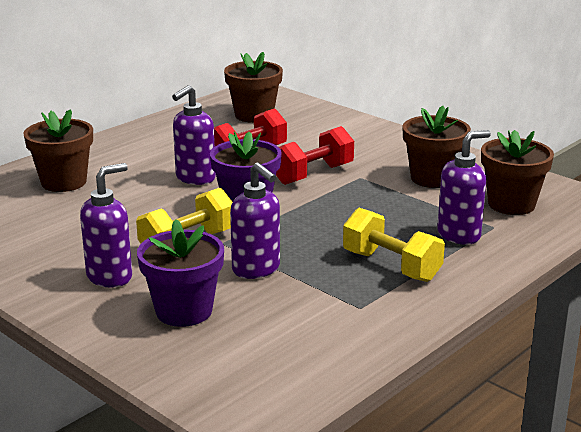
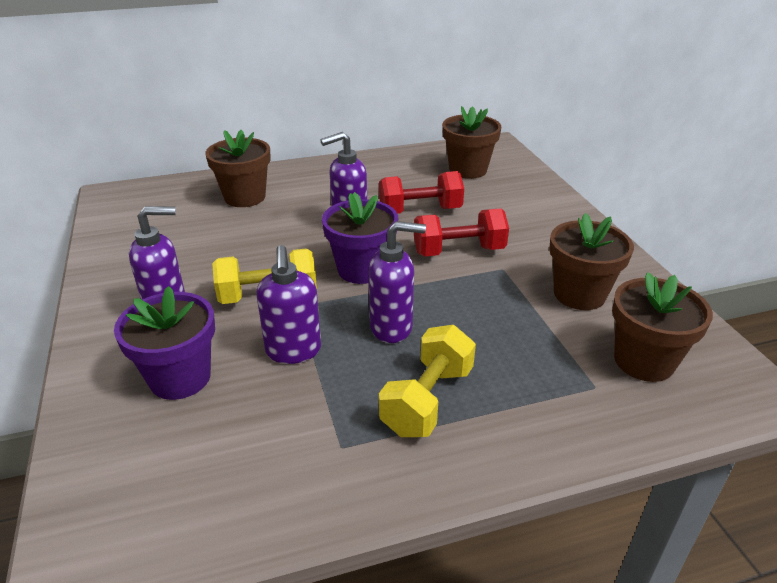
camera: 30 degrees right, 10 degrees up
yellow dumbbell [343,208,445,282] -> yellow dumbbell turned 45 degrees clockwise [379,325,476,437]
purple soap dispenser [437,130,491,245] -> purple soap dispenser moved to [369,221,426,343]

